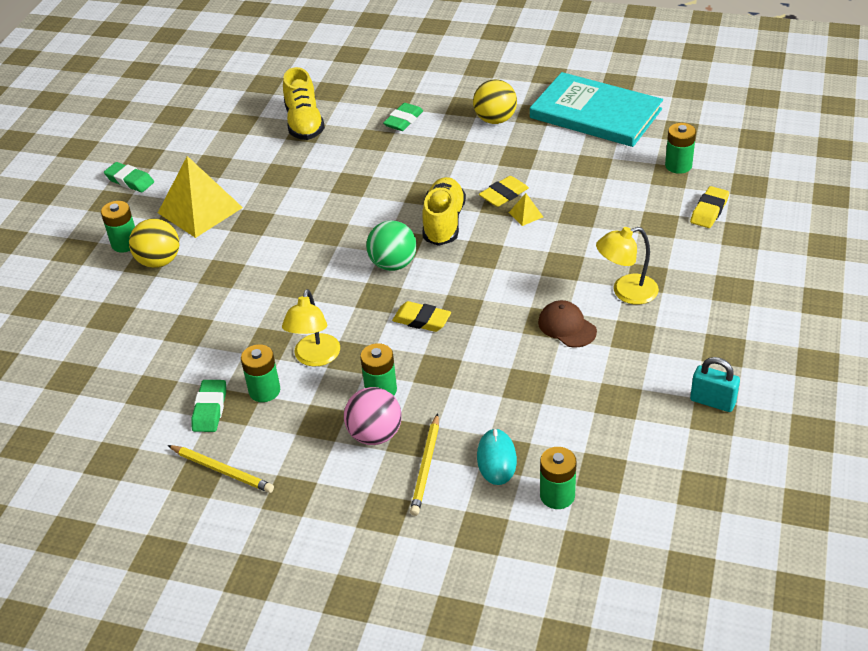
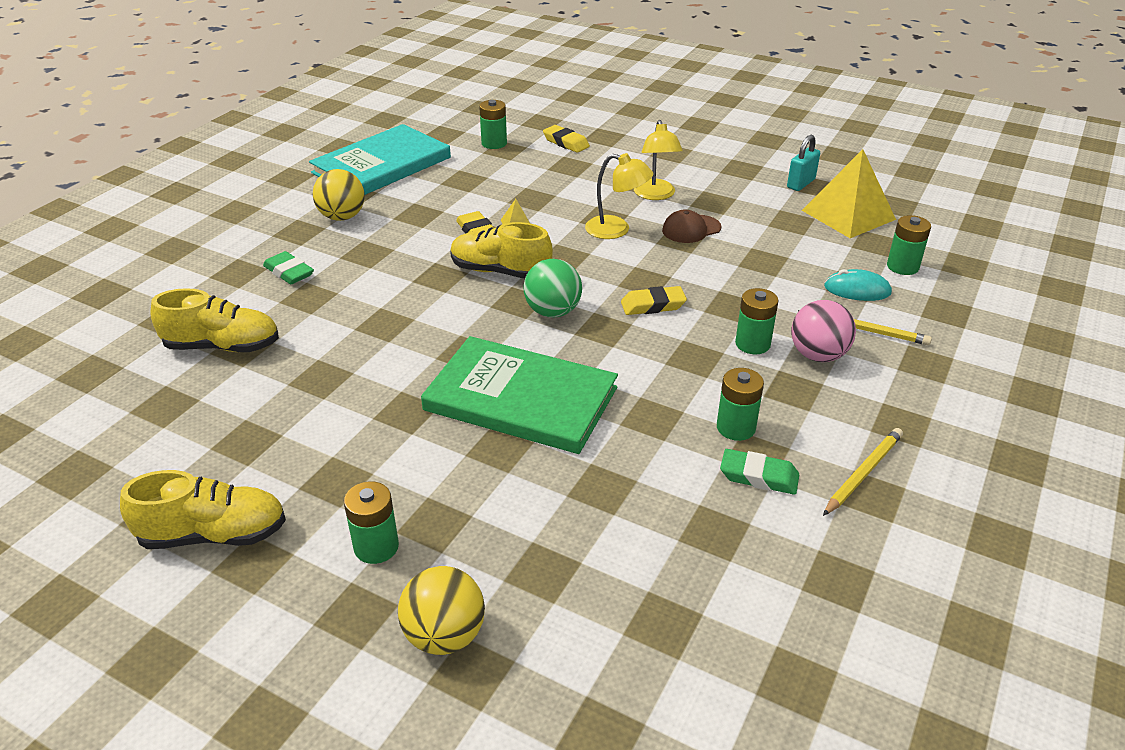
camera: 80 degrees left, 5 degrees down
green eraser [104,162,154,192] -> yellow shoe [120,470,286,549]
yellow ball [129,218,179,268] -> yellow ball moved to [398,566,485,655]
yellow pyramid [158,156,243,238] -> yellow pyramid moved to [802,149,896,238]
yellow lamp [282,289,340,366] -> yellow lamp moved to [585,153,653,239]
yellow eraser [392,301,451,332] -> yellow eraser turned 45 degrees clockwise [621,286,687,315]
none -> green book [421,336,618,454]

